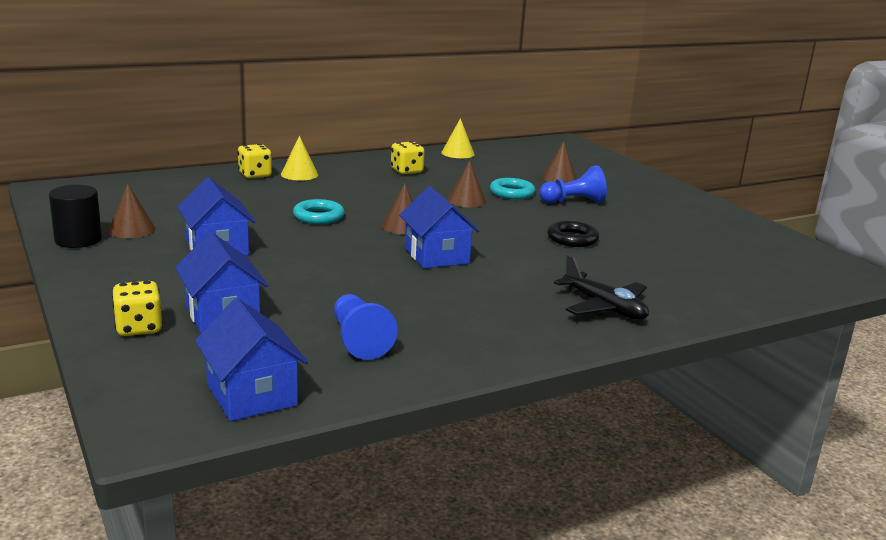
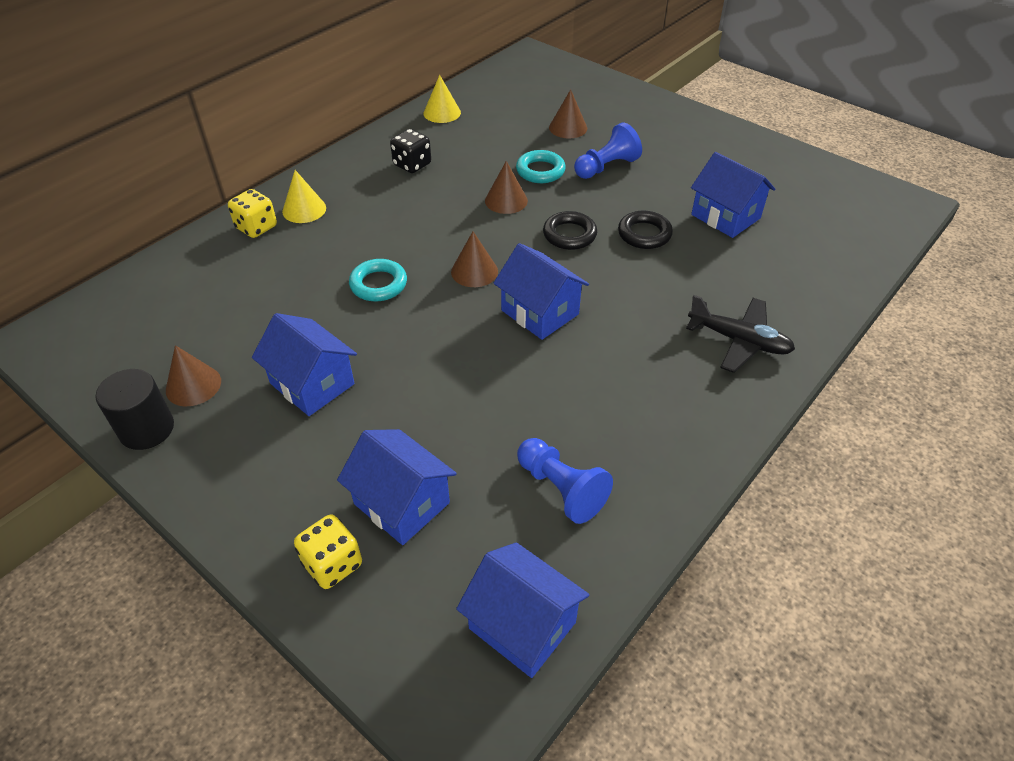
camera: 20 degrees left, 25 degrees up
yellow dice [391,141,425,174] -> black dice [390,129,431,173]
none -> black ring [543,211,597,250]
none -> blue house [691,152,775,238]

